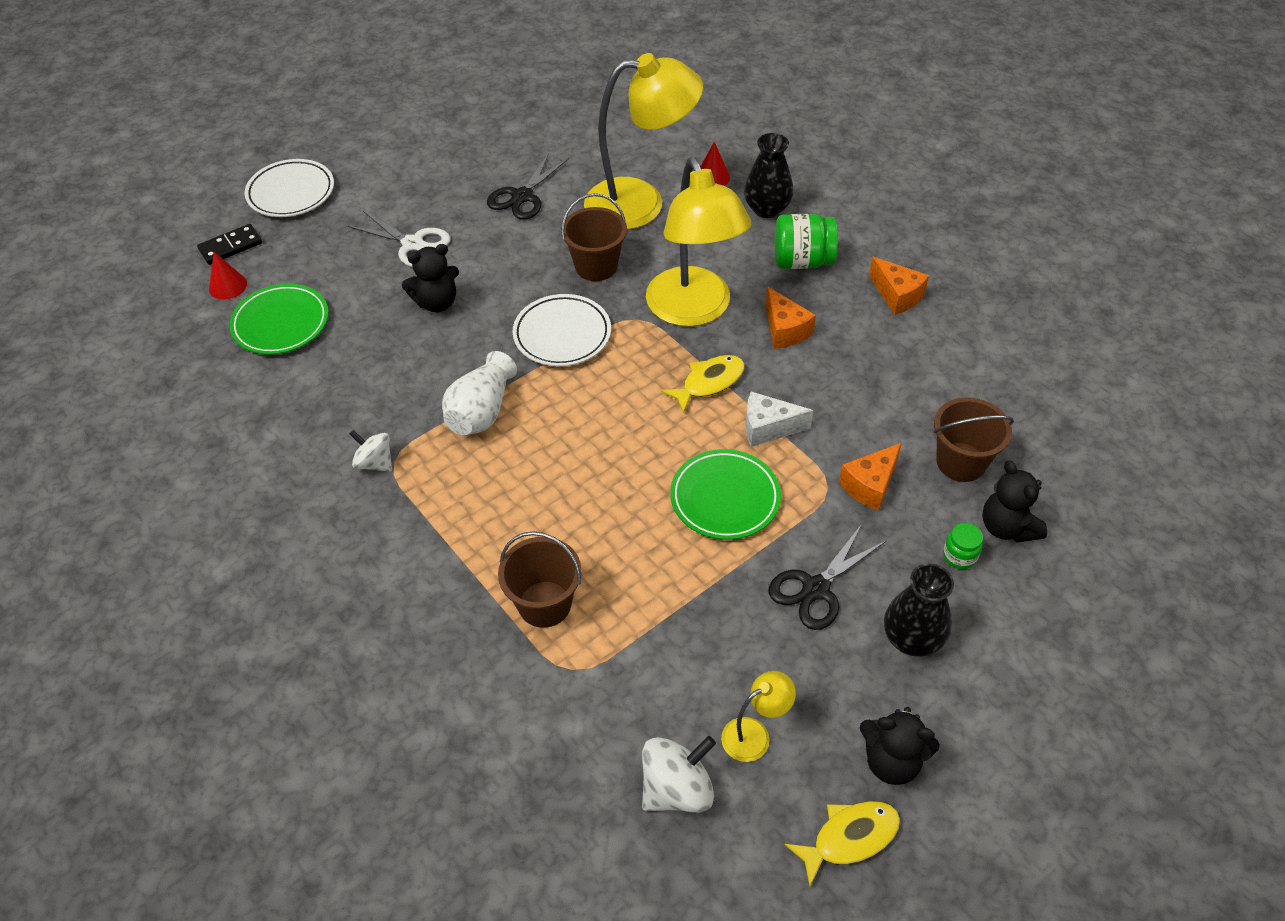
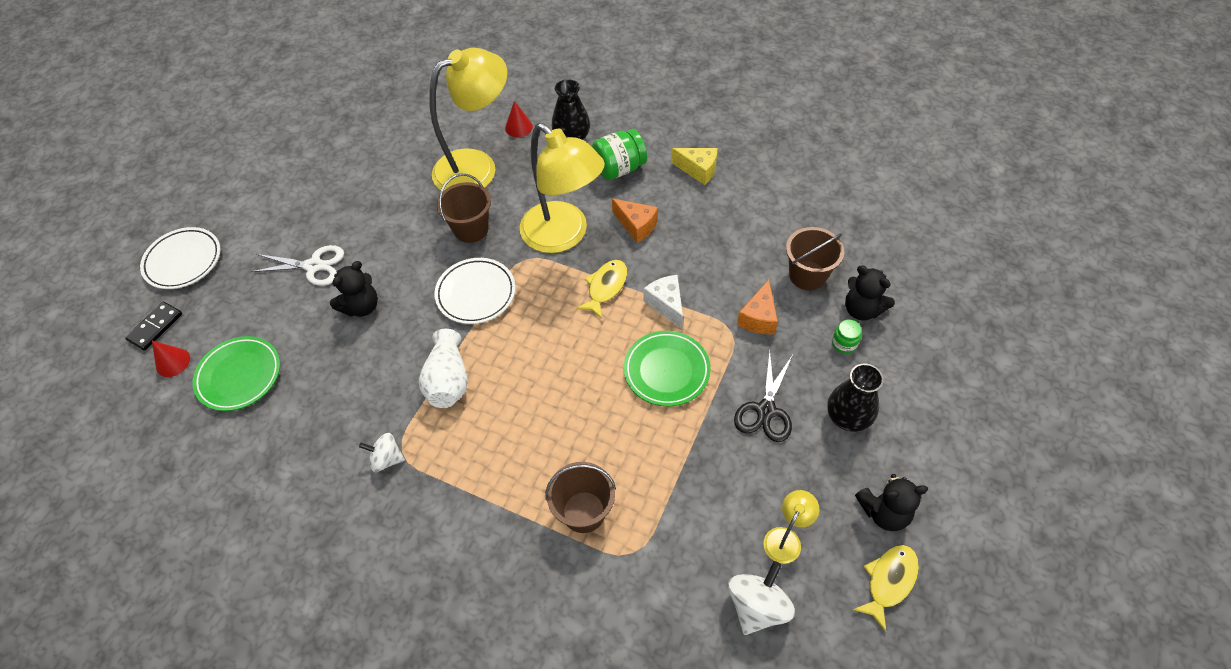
camera: 25 degrees left, 5 degrees up
black scissors [487,153,569,220] -> none
white cheese [746,392,813,447] -> white cheese turned 90 degrees clockwise [644,275,683,329]
orange cheese [869,257,929,315] -> yellow cheese [671,148,717,185]

